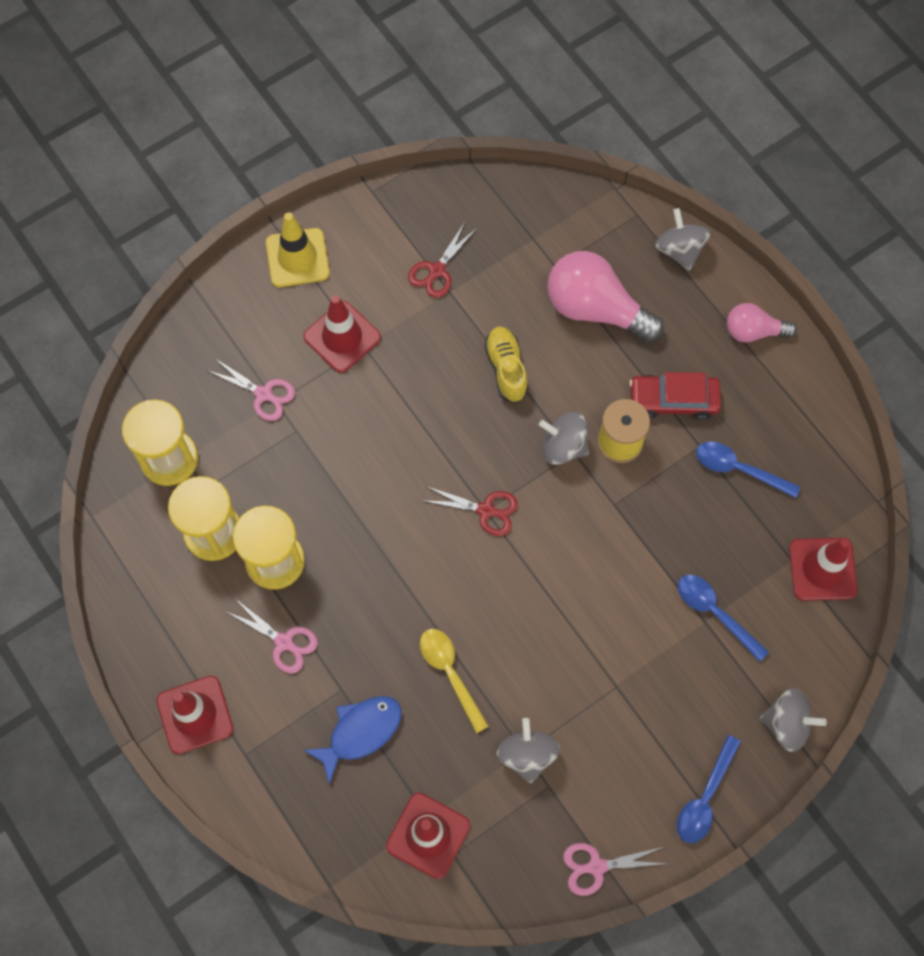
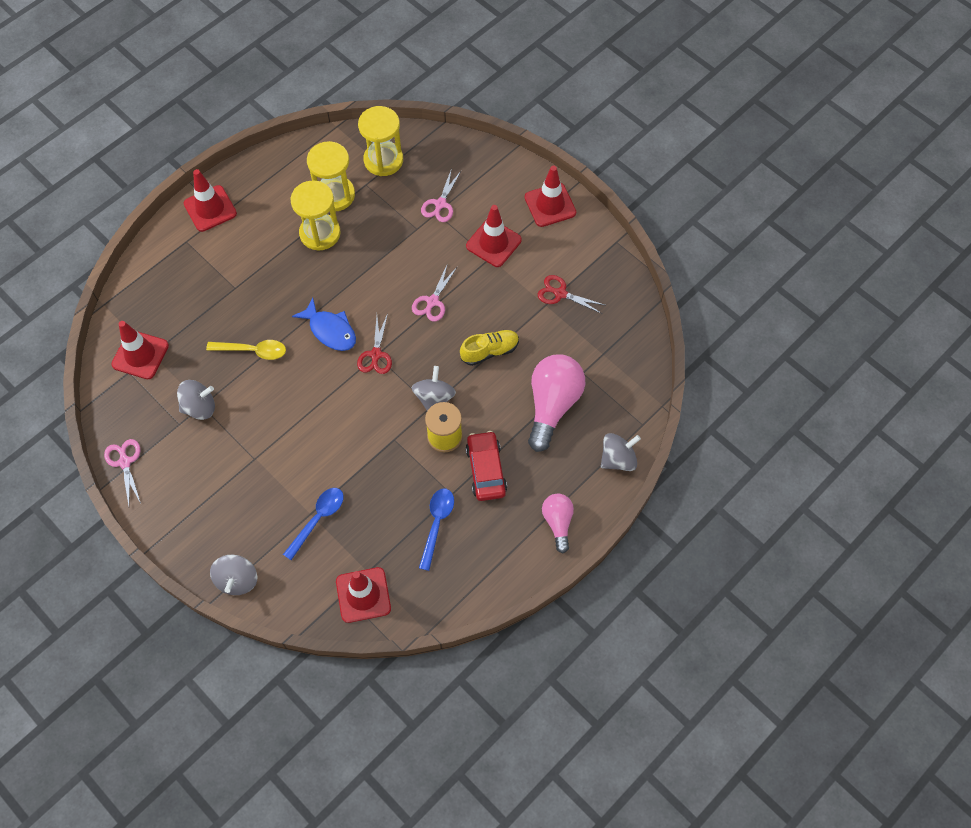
camera: 80 degrees right, 5 degrees down
pink scissors [227,599,318,674] -> pink scissors moved to [412,263,458,321]
yellow traffic cone [266,212,330,287] -> red traffic cone [525,166,576,227]
blue fish [303,696,402,785] -> blue fish moved to [292,297,356,351]
yellow spoon [420,629,489,733] -> yellow spoon turned 45 degrees clockwise [206,340,286,360]
blue spoon [677,735,741,843] -> none

